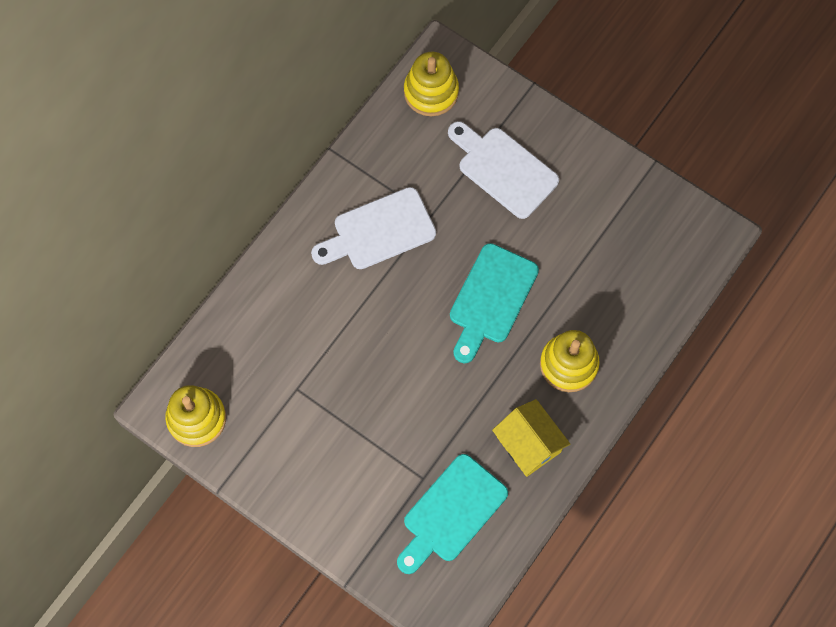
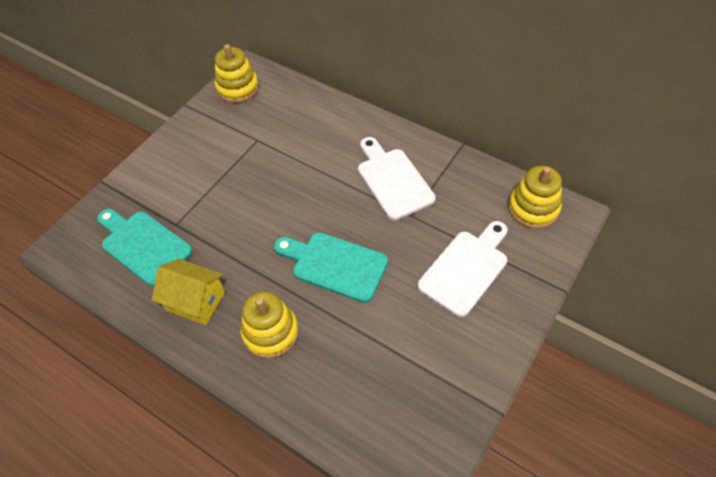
camera: 90 degrees right, 15 degrees down
yellow house [492,399,570,477] -> yellow house turned 60 degrees clockwise [152,259,225,325]

